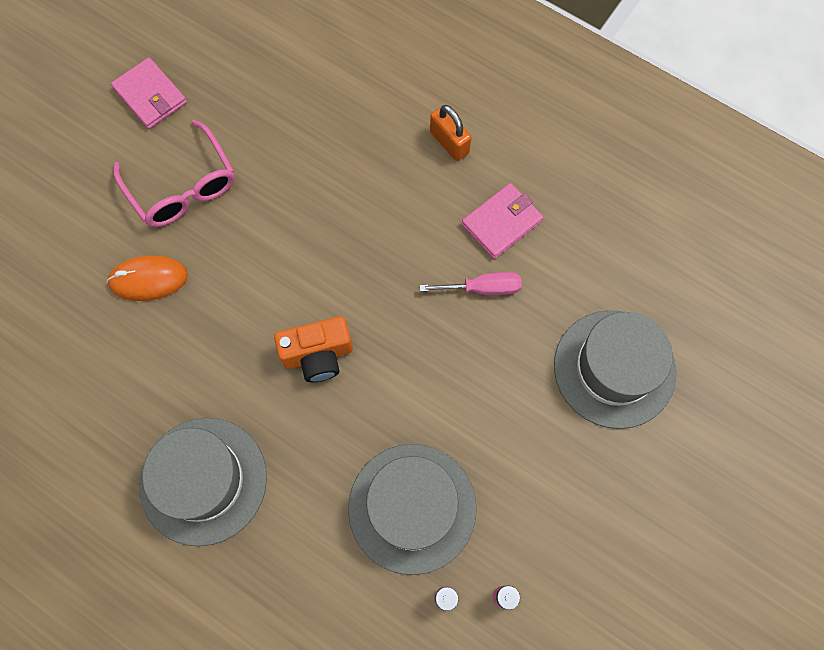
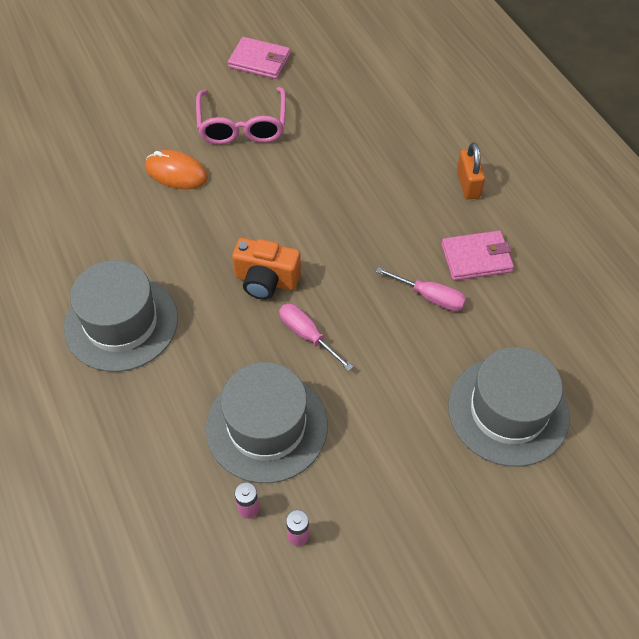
camera: 30 degrees right, 15 degrees down
pink wallet [111,58,187,129] -> pink wallet turned 60 degrees counterclockwise [228,37,290,79]
none -> pink screwdriver [279,304,353,371]

